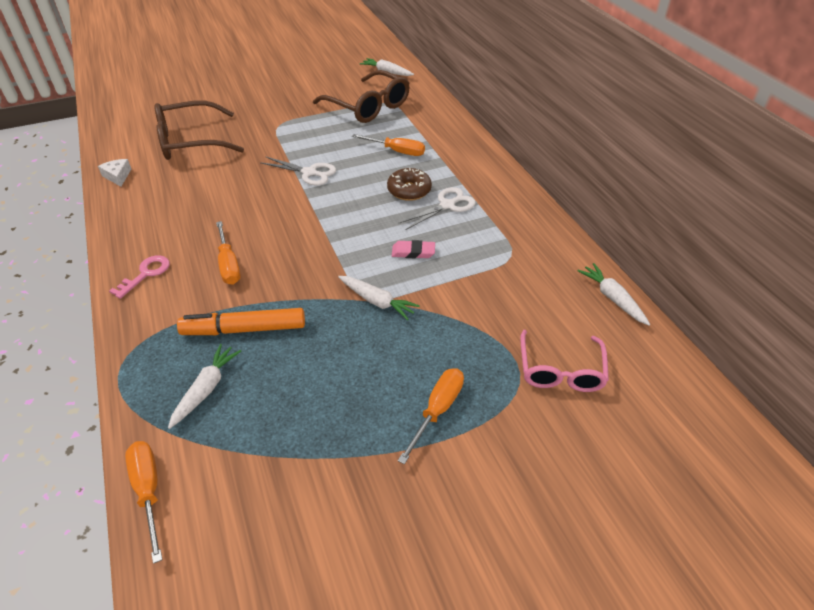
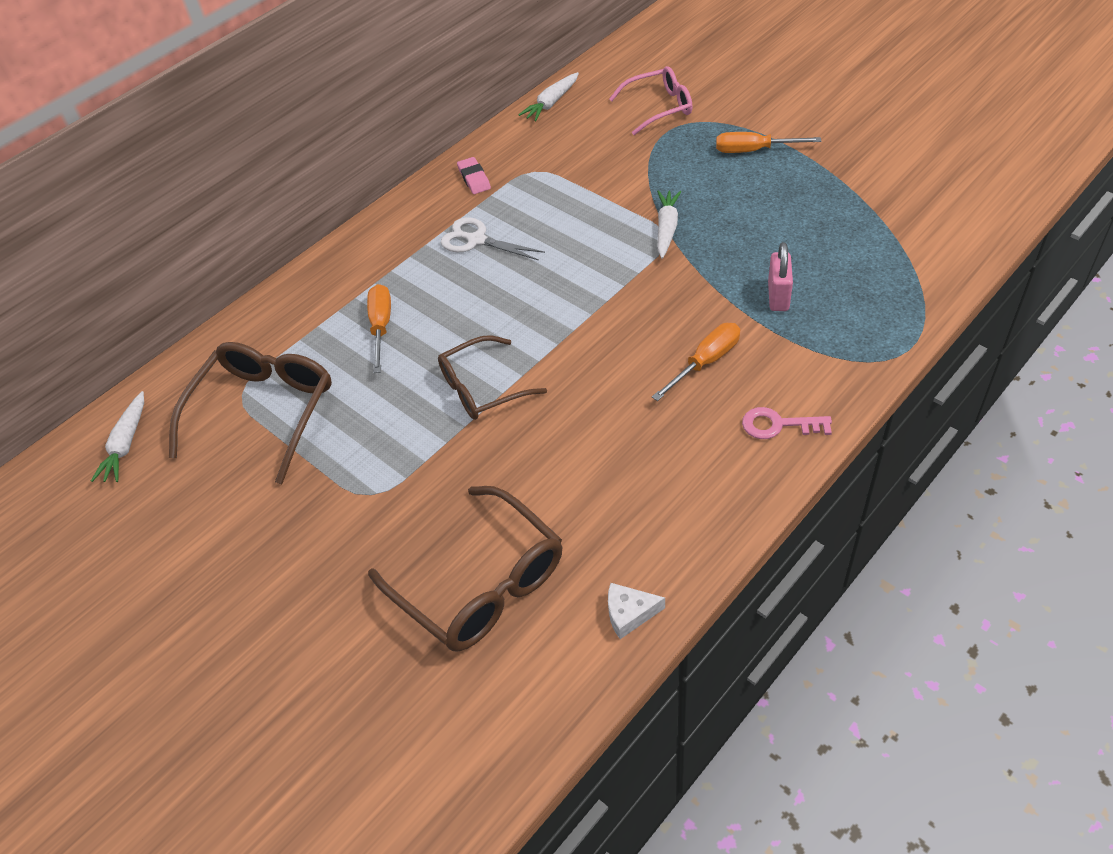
camera: 110 degrees left, 5 degrees up
white cheese [98,159,131,187] -> white cheese turned 45 degrees clockwise [608,583,665,639]
orange screwdriver [125,441,163,564] -> none
white carrot [168,344,241,429] -> none
orange marker [177,308,305,335] -> pink padlock [768,242,793,311]
white scissors [260,156,336,186] -> brown glasses [438,335,547,420]
brown donut [387,168,432,201] -> none
pink eraser [392,240,435,258] -> pink eraser moved to [457,157,491,194]

